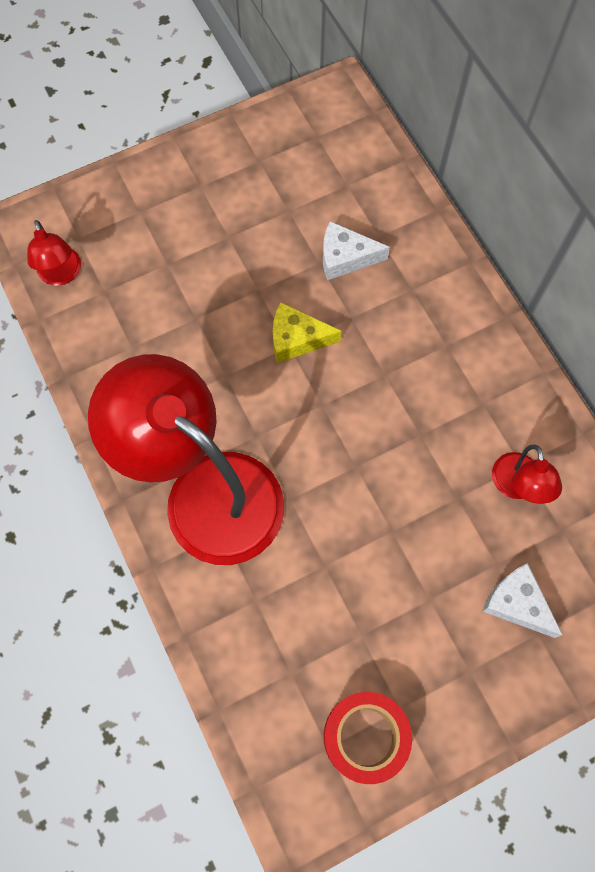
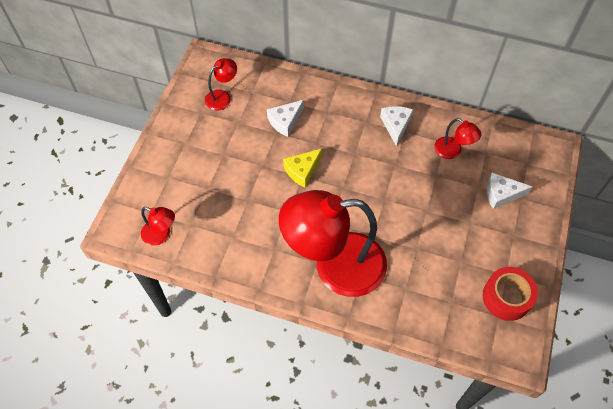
camera: 45 degrees left, 10 degrees down
none -> red lamp [205,58,237,111]
none -> white cheese [380,106,413,147]

